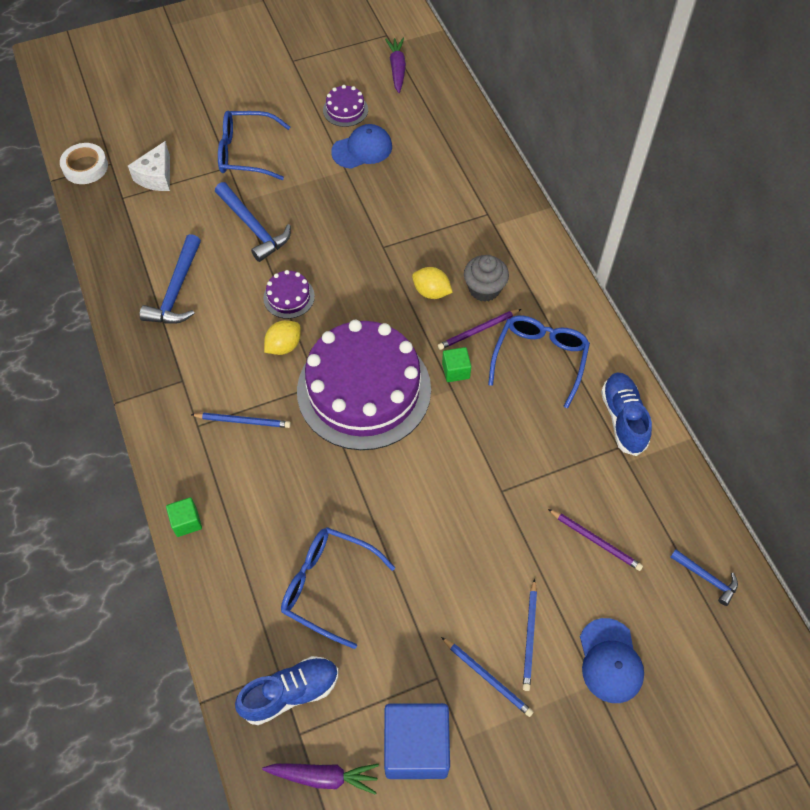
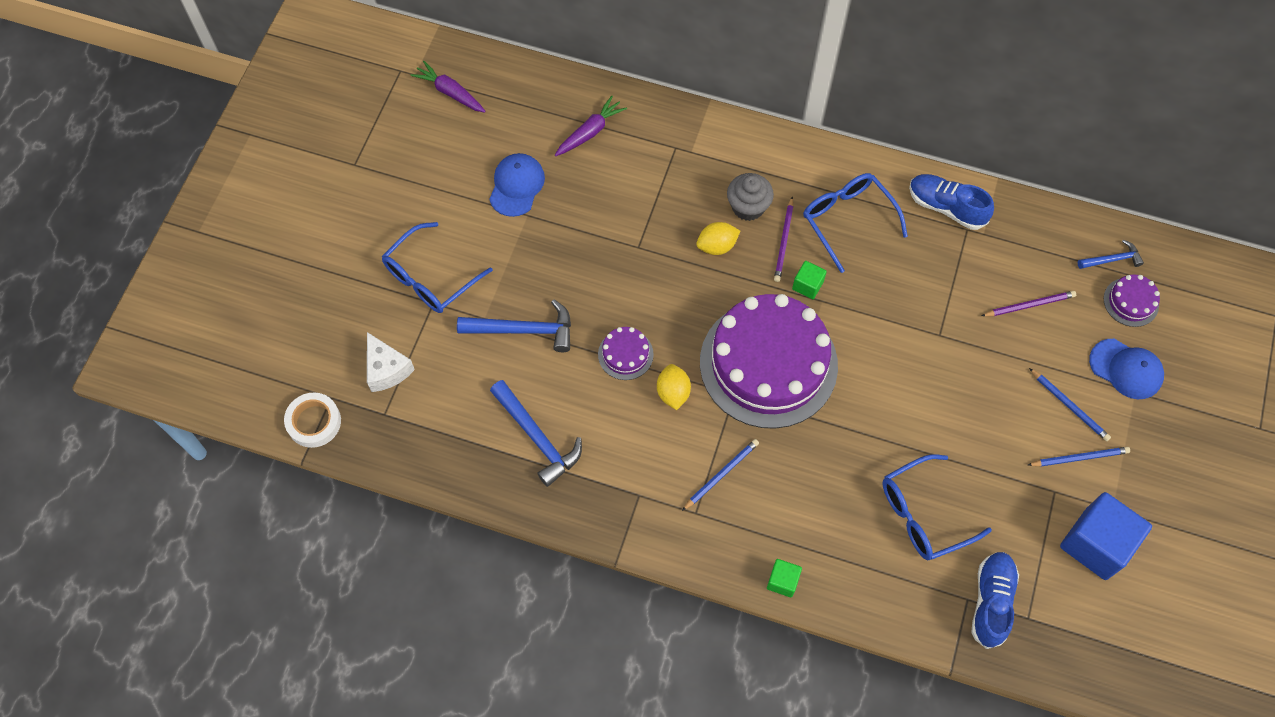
camera: 50 degrees left, 5 degrees up
purple carrot [262,764,379,795] -> purple carrot moved to [555,96,627,156]
purple cake [323,85,368,127] -> purple cake moved to [1104,274,1160,327]

